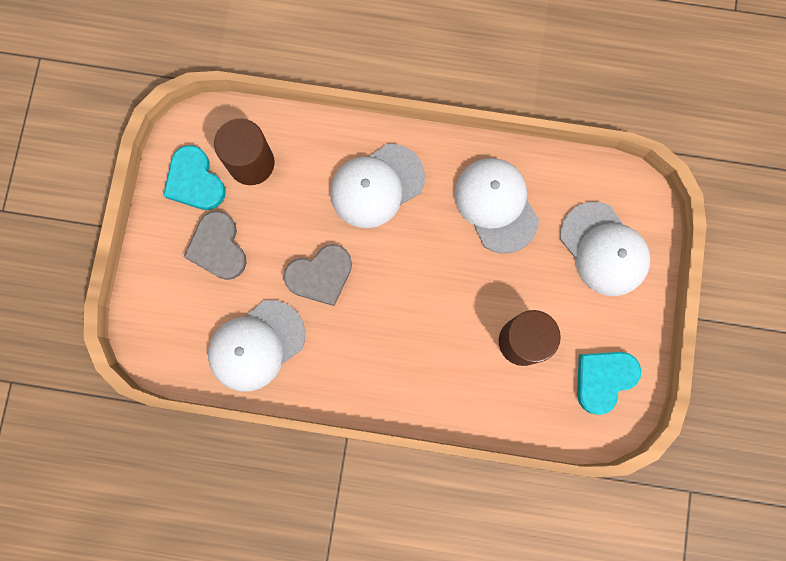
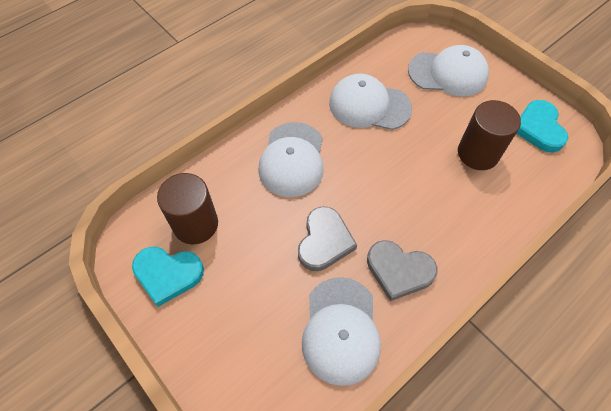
camera: 50 degrees left, 20 degrees down
grey heart [184,211,247,280] -> grey heart moved to [367,240,438,301]

